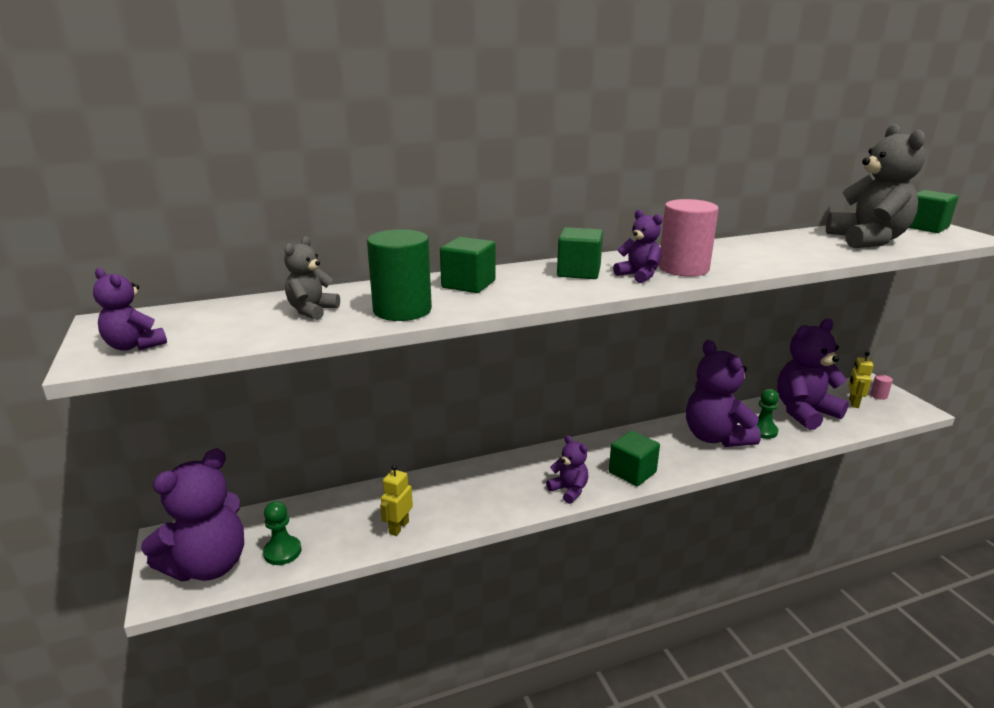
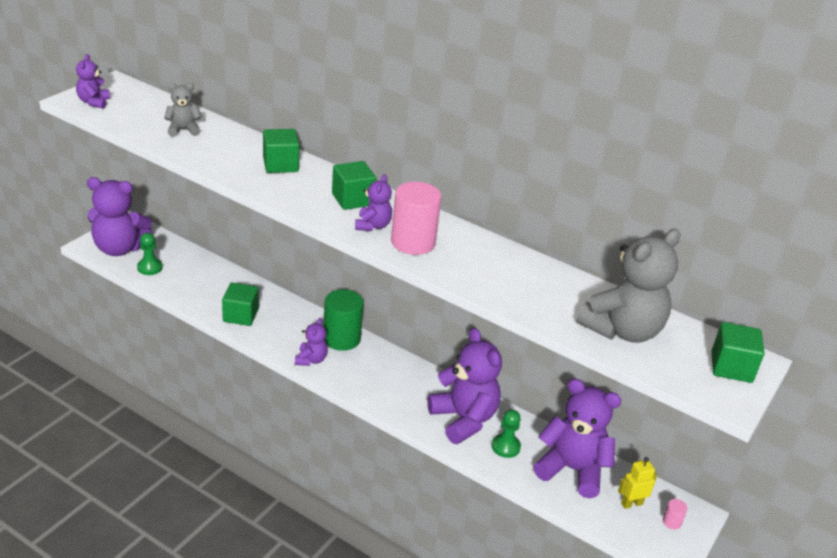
camera: 50 degrees right, 10 degrees up
green cylinder [367,229,432,321] -> green cylinder moved to [323,289,364,351]
yellow robot [380,465,413,536] -> none
green cube [609,431,660,486] -> green cube moved to [222,283,259,326]
purple teddy bear [686,340,761,447] -> purple teddy bear turned 120 degrees clockwise [427,328,502,444]

